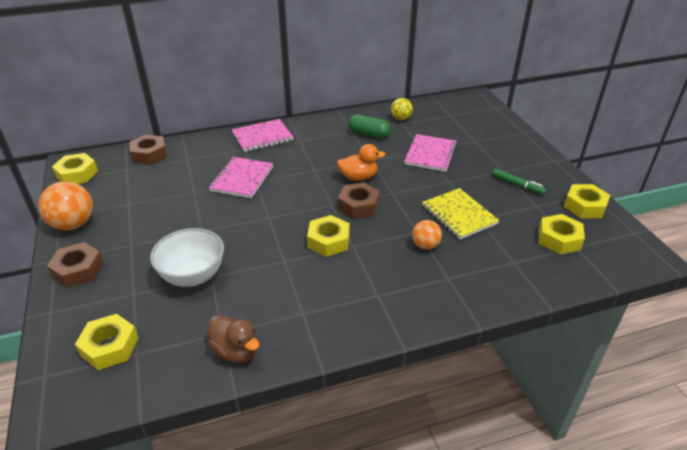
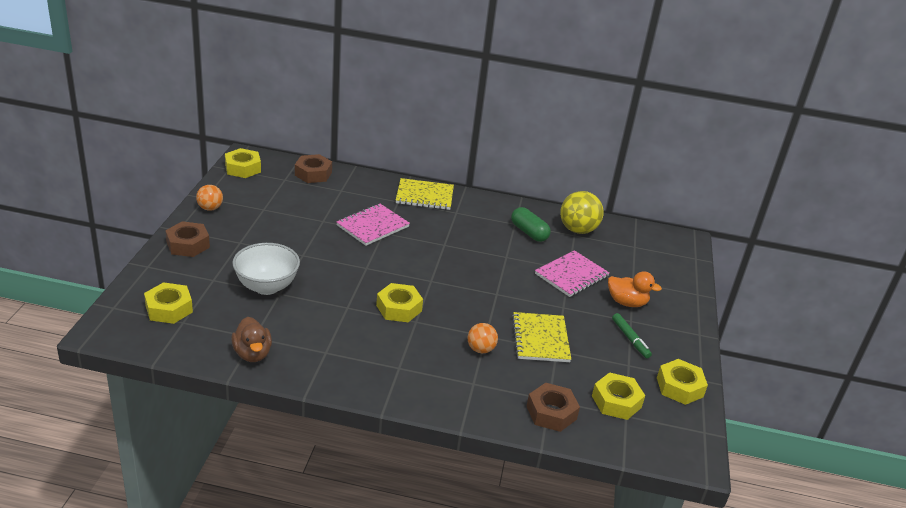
camera: 25 degrees right, 5 degrees down
orange ball [38,181,93,230] -> orange ball [196,185,223,211], size x0.58
pink notebook [232,119,294,152] -> yellow notebook [396,178,454,210]
orange duck [337,144,385,181] -> orange duck moved to [608,271,662,307]
brown nut [338,183,380,219] -> brown nut moved to [526,383,580,432]
yellow ball [391,98,413,120] -> yellow ball [560,191,604,234], size x1.71

